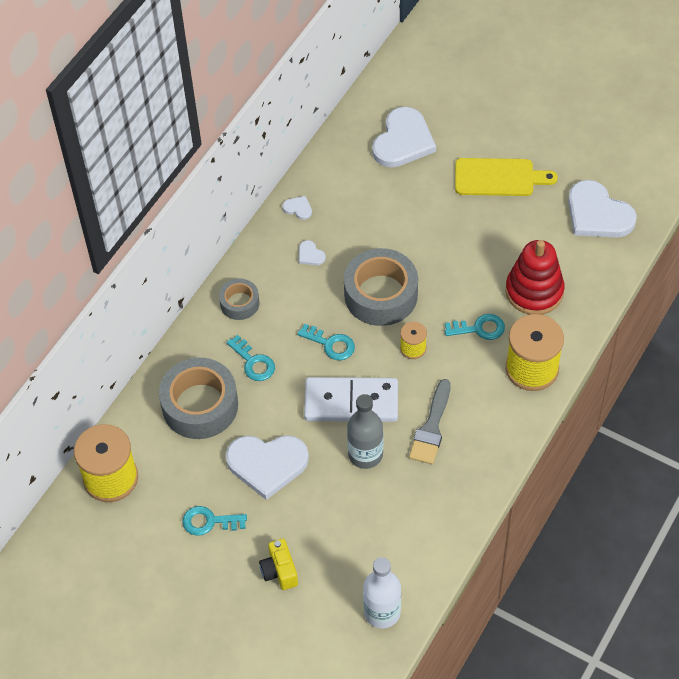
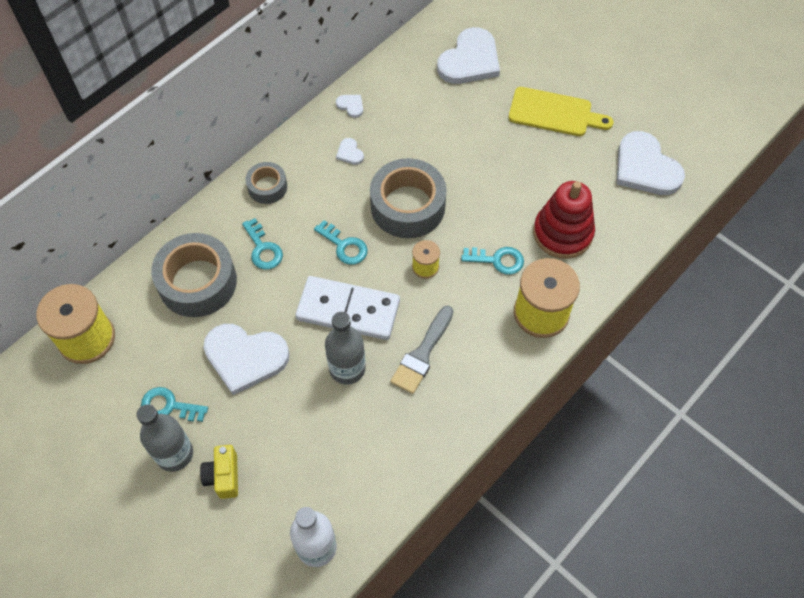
camera: 10 degrees right, 5 degrees up
none -> grey bottle [137,404,193,472]

